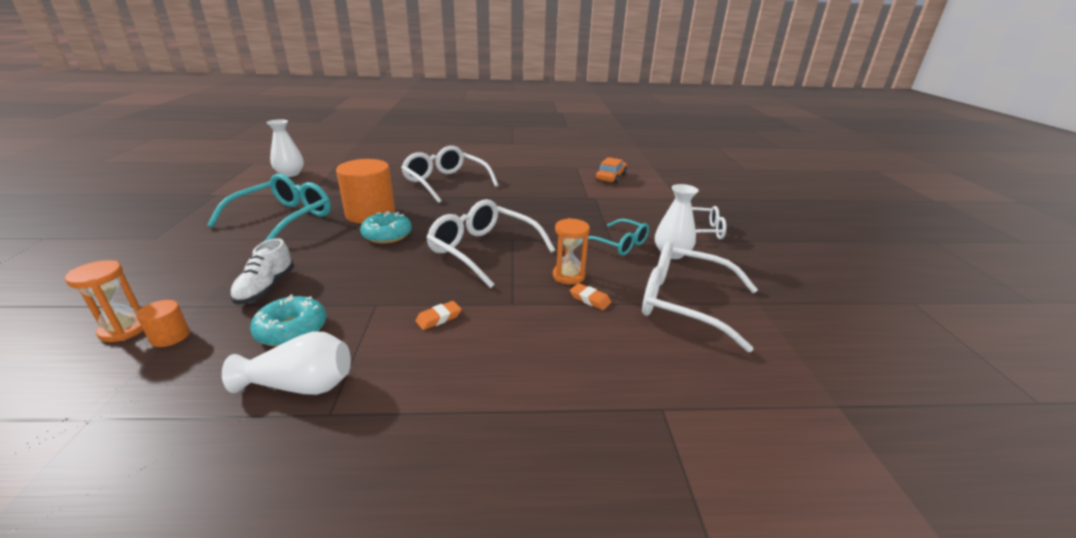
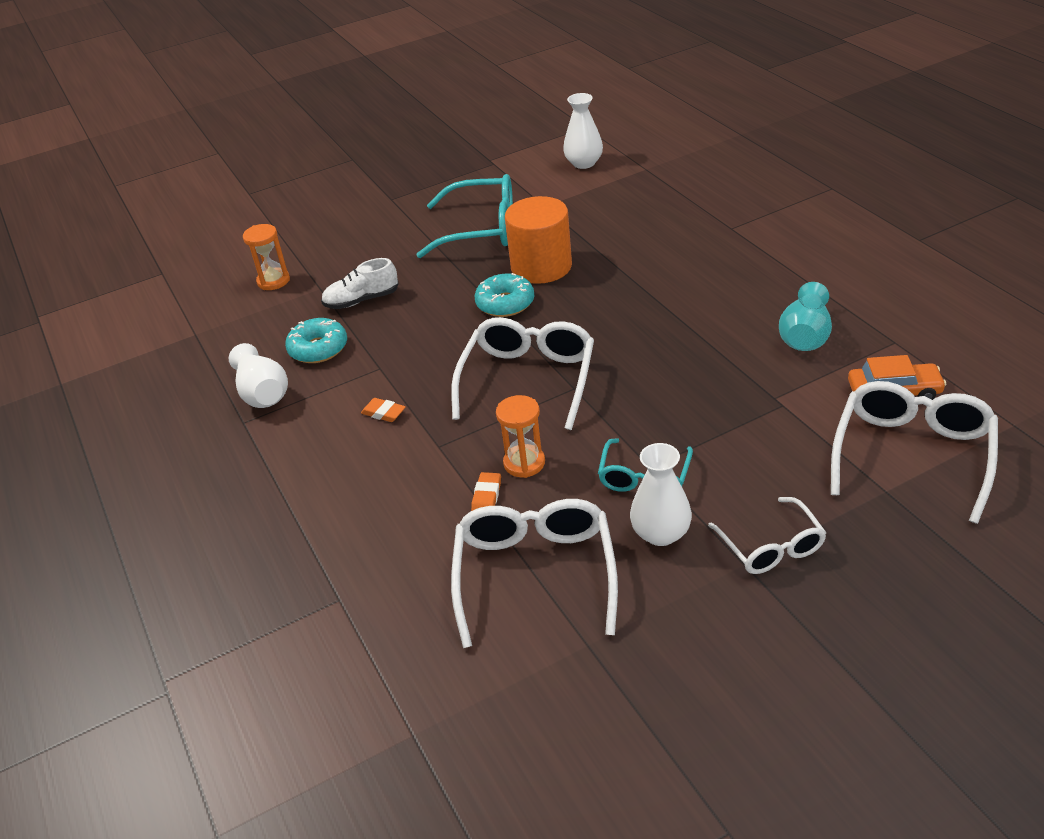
camera: 70 degrees right, 10 degrees up
orange cylinder [137,300,190,347] -> none
white glasses [401,146,498,203] -> white glasses moved to [831,381,998,524]
none -> turquoise vase [779,282,832,351]

